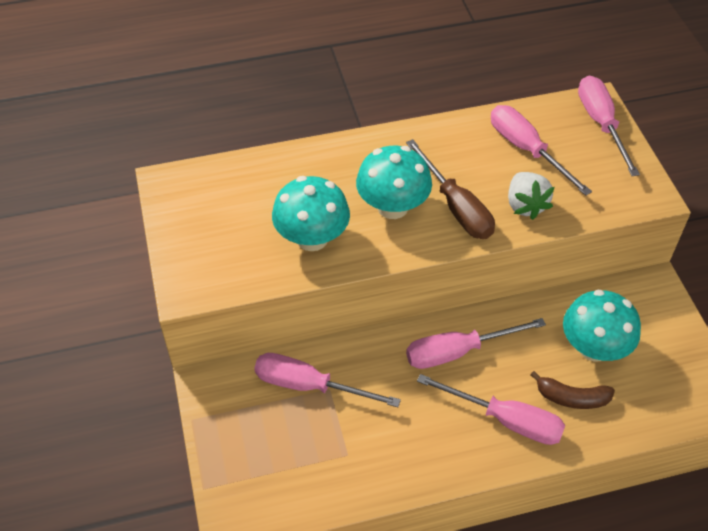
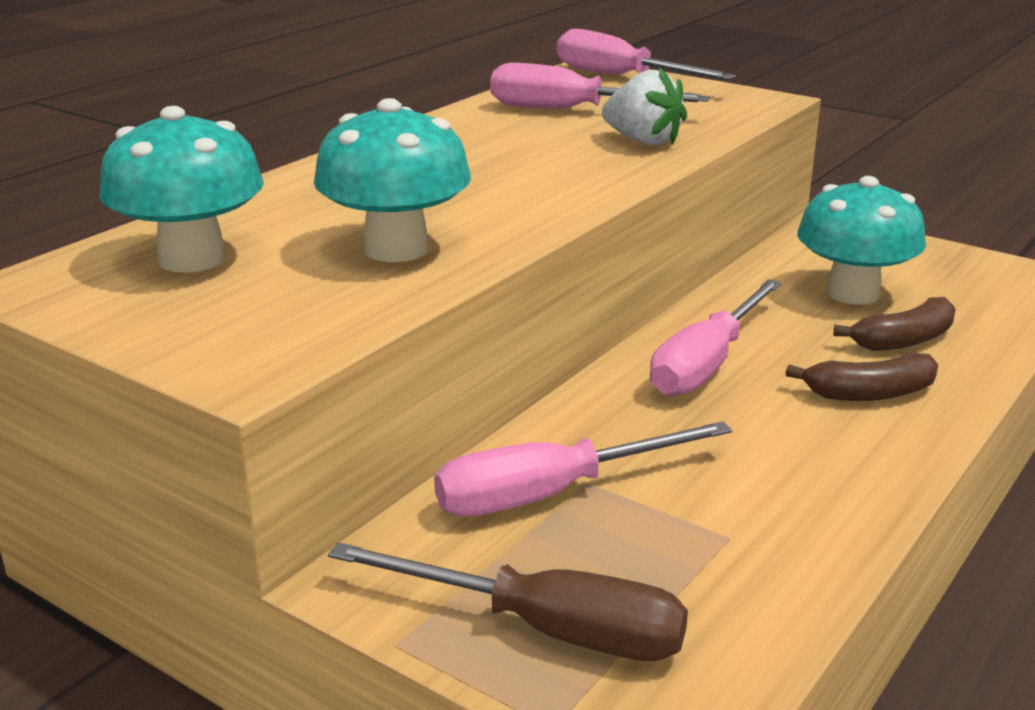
camera: 40 degrees left, 25 degrees down
turquoise mushroom [356,146,432,219] -> turquoise mushroom moved to [99,106,264,273]
brown screwdriver [406,139,495,239] -> brown screwdriver moved to [328,542,688,661]
pink screwdriver [417,374,565,445] -> brown banana [786,353,938,401]

